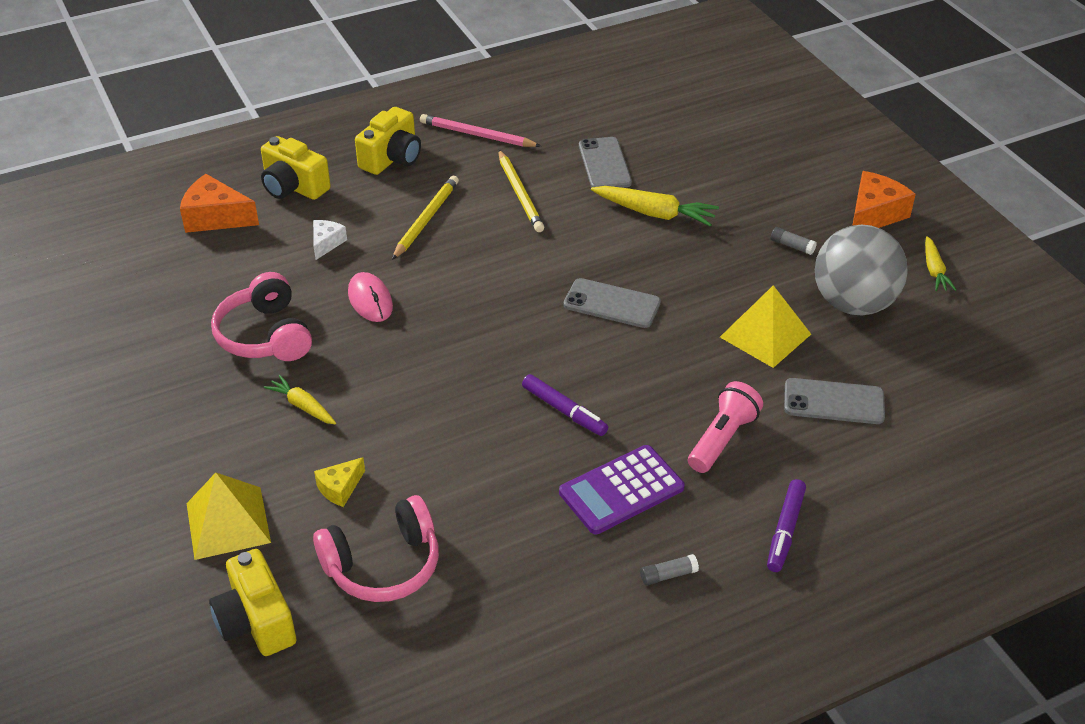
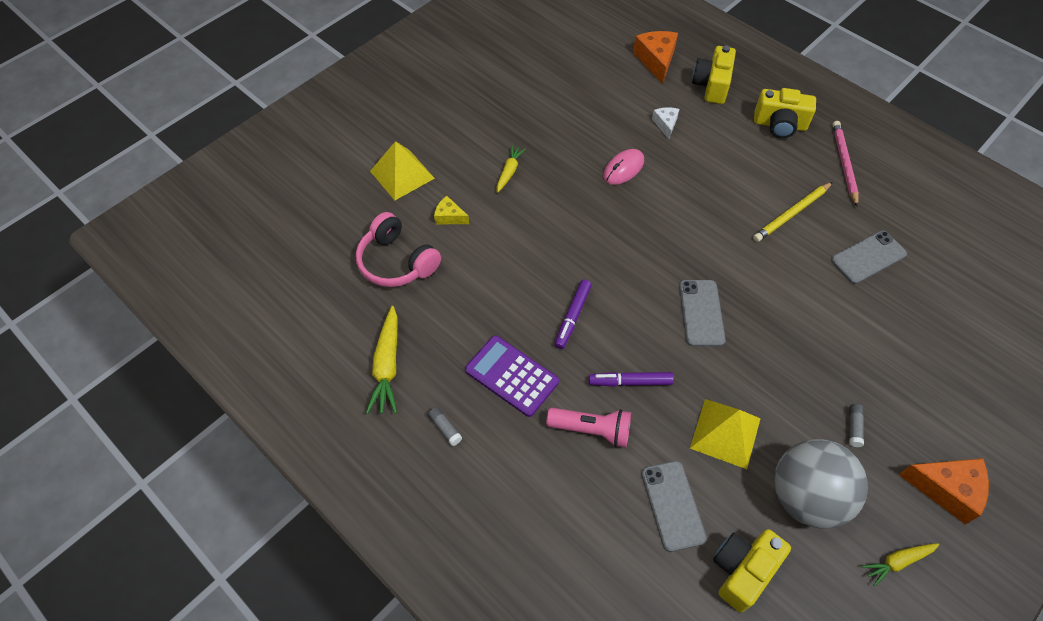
camera: 70 degrees right, 15 degrees up
yellow camera [209,549,296,656] -> yellow camera moved to [713,529,791,613]
pink headphones [211,272,312,361] -> none
white cheese [313,220,347,260] -> white cheese turned 90 degrees counterclockwise [652,107,679,139]
yellow pencil [392,176,459,260] -> none
yellow carrot [591,186,719,227] -> yellow carrot moved to [366,306,397,414]
purple marker [767,479,806,572] -> purple marker moved to [588,372,674,387]

